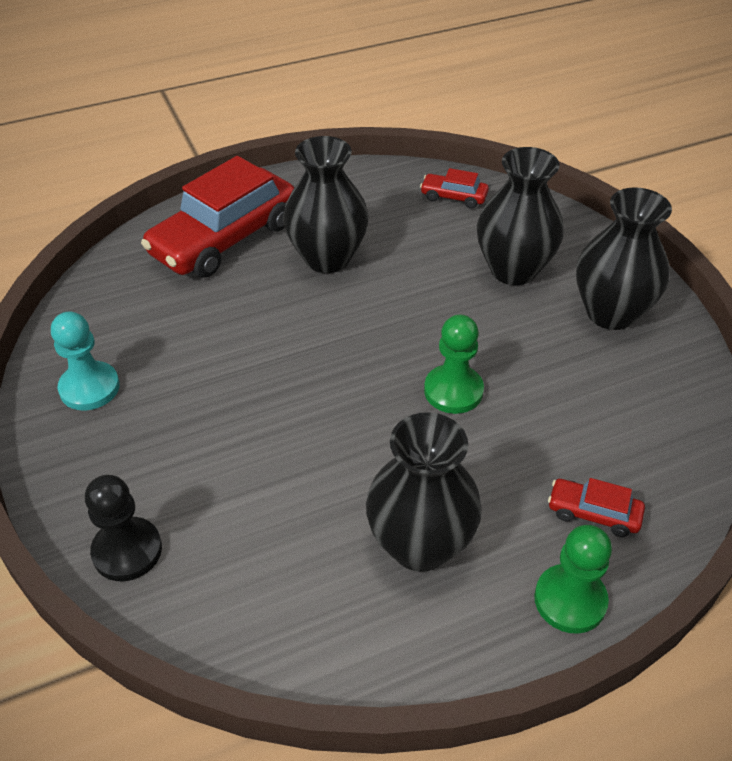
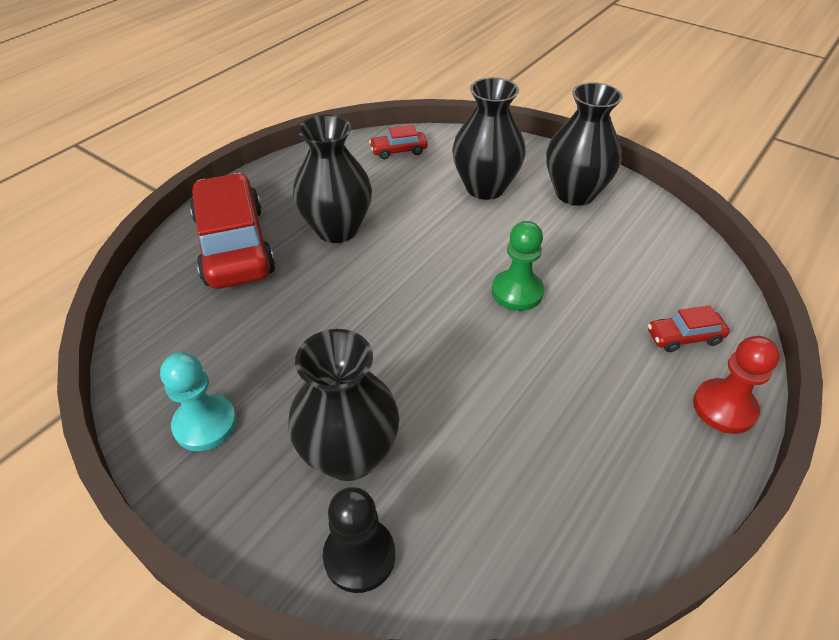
camera: 30 degrees left, 0 degrees up
red car [141,156,294,278] -> red car turned 150 degrees clockwise [190,173,275,289]
black vase [366,412,482,572] -> black vase moved to [288,329,400,481]
green pawn [534,525,612,634] -> red pawn [693,336,780,434]

